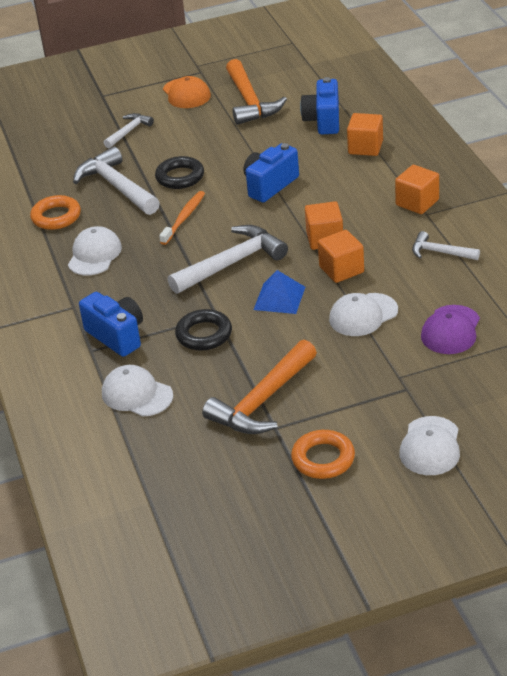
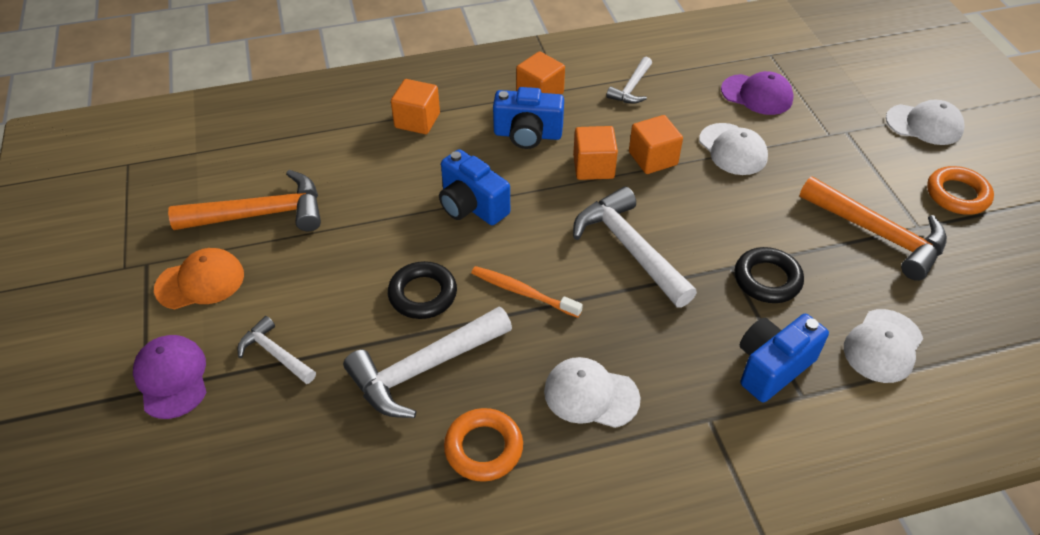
camera: 90 degrees left, 10 degrees up
blue pyramid [254,270,305,314] -> none
blue camera [300,77,339,134] -> blue camera moved to [493,87,564,149]
none -> purple cap [133,335,207,419]

